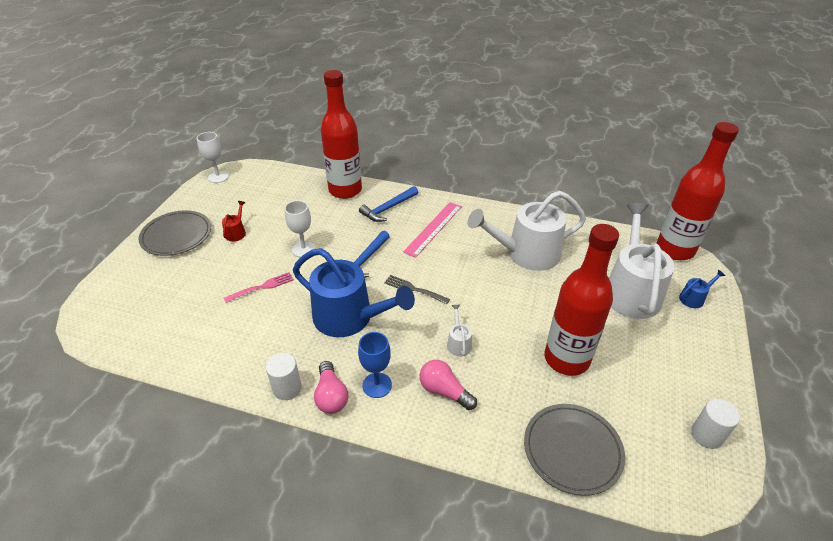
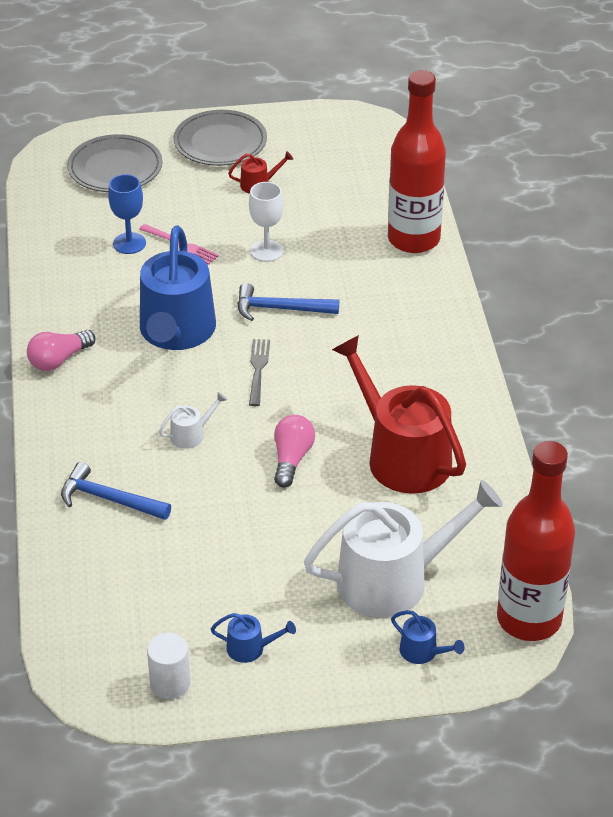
camera: 65 degrees right, 0 degrees up
white goblet [197,132,229,183] -> none
white cylinder [266,353,302,400] -> none
blue goblet [358,332,392,398] -> blue goblet moved to [108,174,146,254]
blue hammer [359,186,418,222] -> blue hammer moved to [61,462,171,520]
pink ruler [403,202,462,258] -> none
pink light bulb [420,360,477,410] -> pink light bulb moved to [274,415,315,488]
white watering can [468,191,586,271] -> red watering can [332,335,466,494]
grey plate [524,404,625,496] -> grey plate moved to [67,134,163,192]
red bottle [545,224,619,376] -> none
none -> blue watering can [211,613,296,663]

